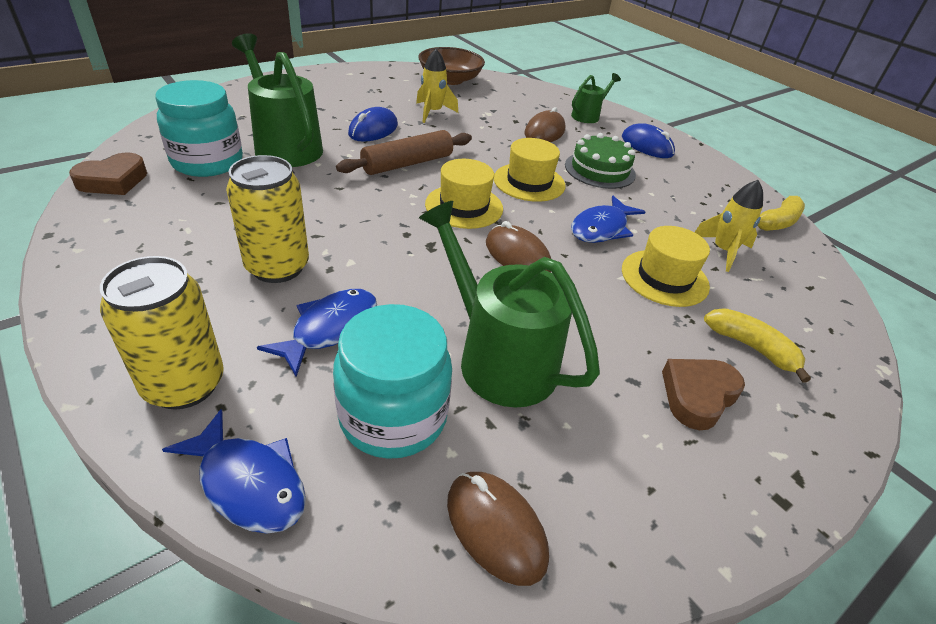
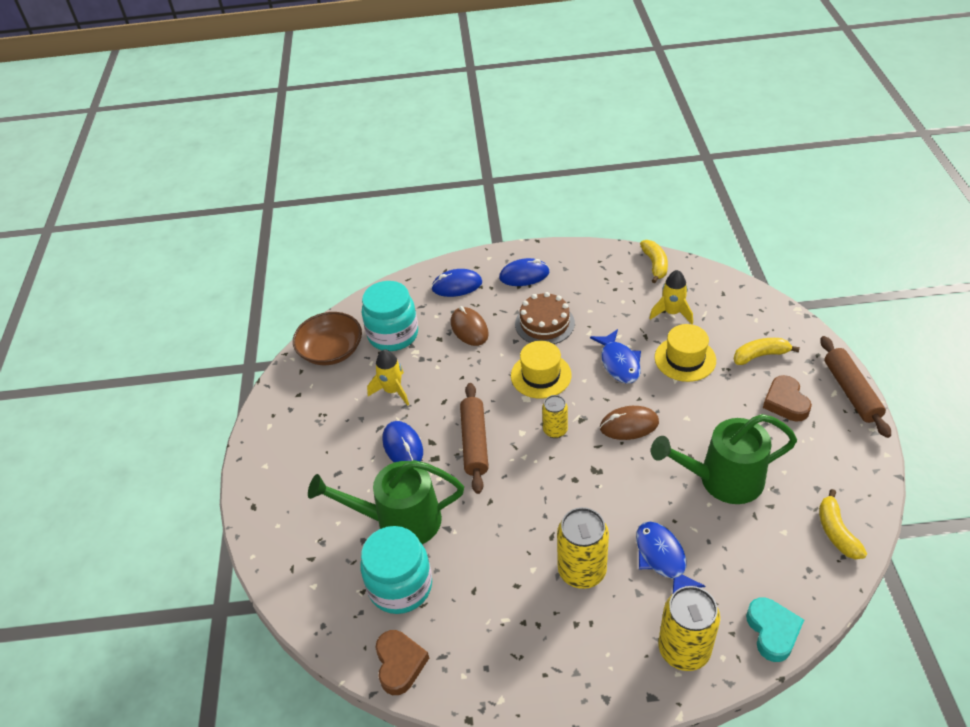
camera: 50 degrees left, 5 degrees up
blue fish [162,409,306,534] -> turquoise heart [746,598,804,662]
turquoise jar [333,304,452,459] -> turquoise jar moved to [362,281,418,351]
yellow hat [425,159,503,229] -> yellow can [542,395,568,438]
brown mouse [447,472,549,586] -> yellow banana [819,489,867,559]
green cake [565,133,636,189] -> brown cake [515,292,575,344]
green watering can [571,73,621,123] -> blue mouse [431,269,482,297]
none -> brown rolling pin [820,336,891,438]

